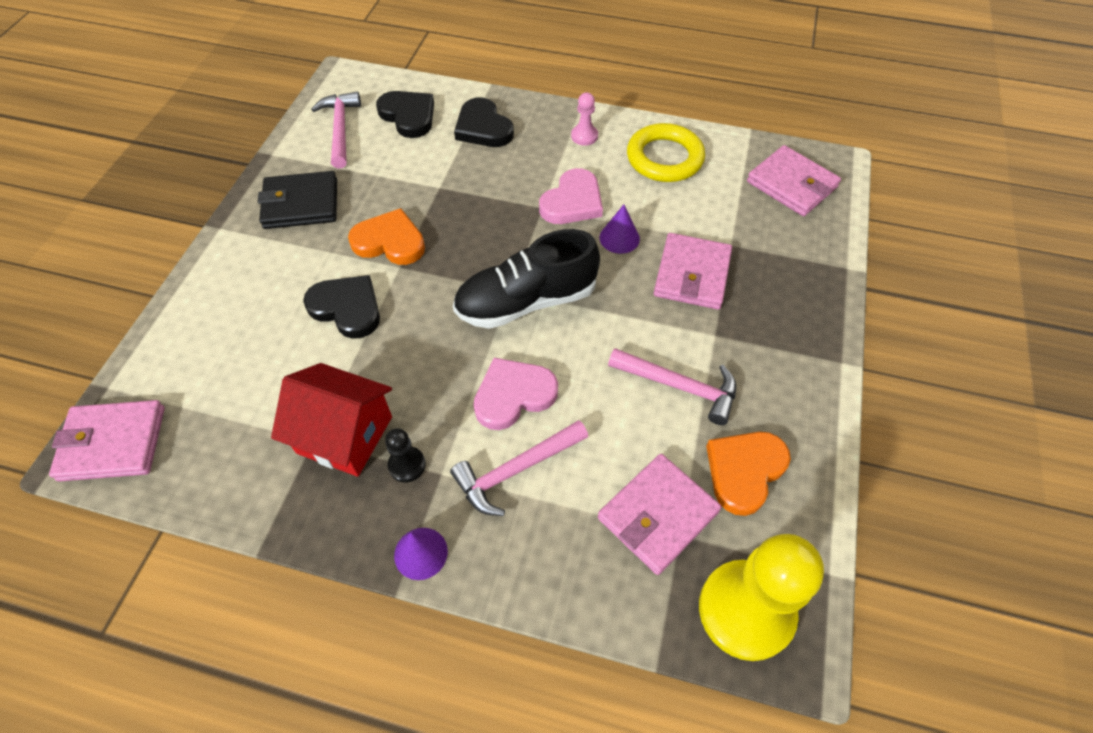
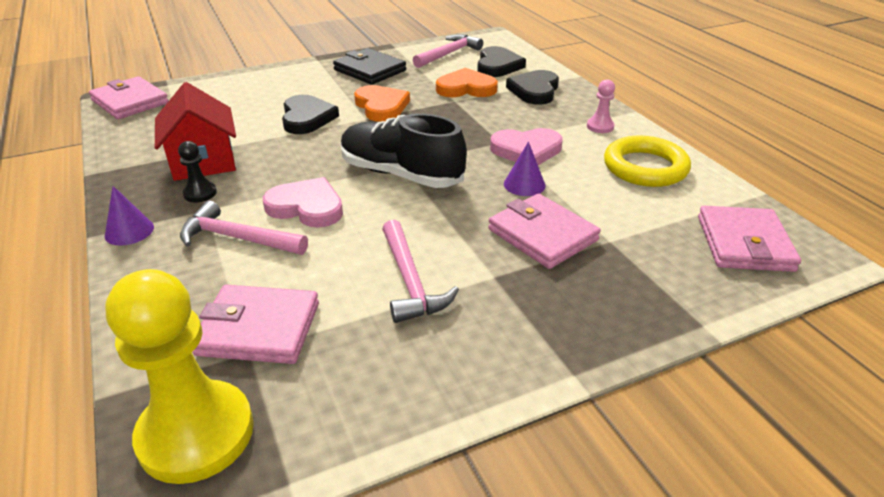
camera: 50 degrees right, 20 degrees down
pink wallet [654,233,732,310] -> pink wallet turned 75 degrees clockwise [488,193,601,269]
orange heart [706,432,791,516] -> orange heart moved to [436,68,498,97]

